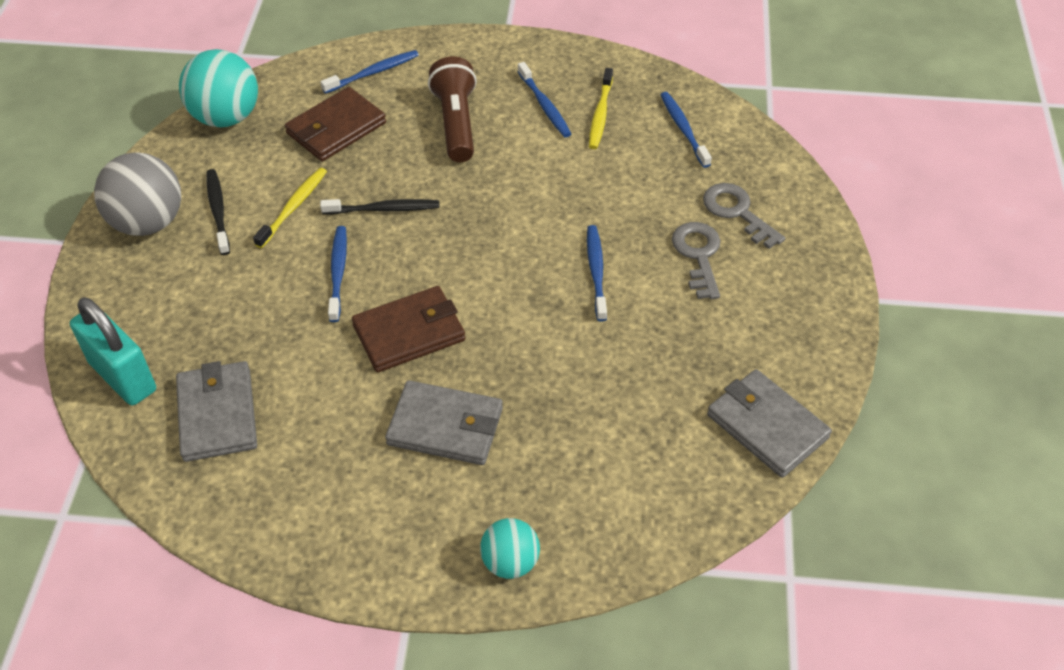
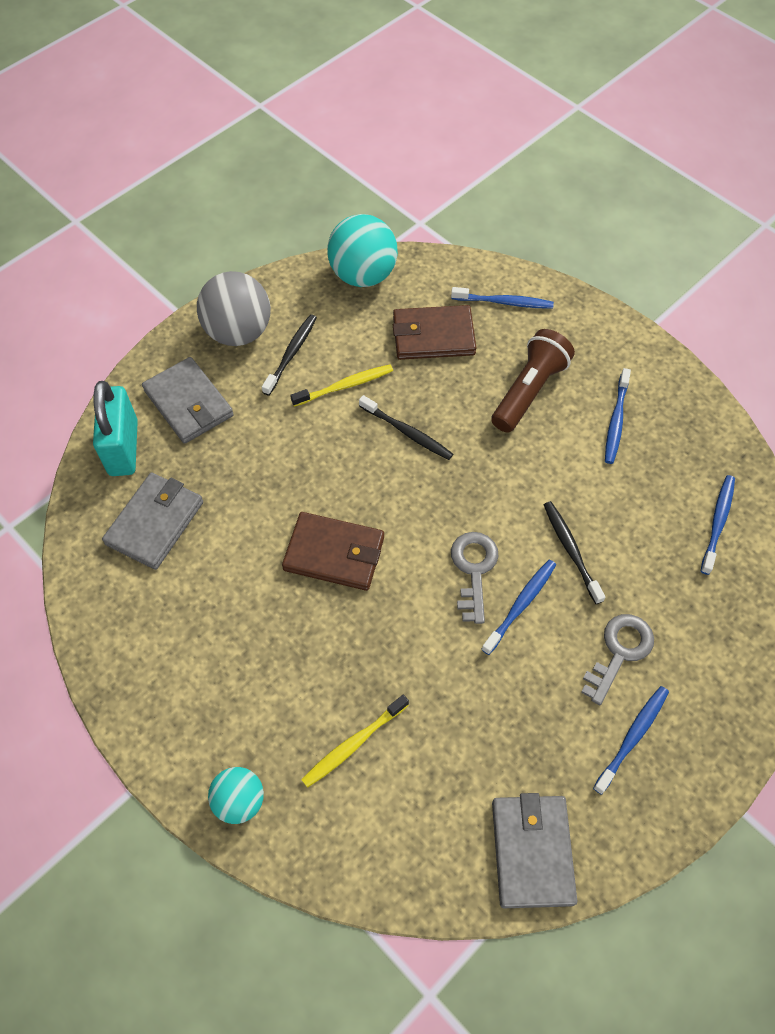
camera: 40 degrees right, 10 degrees up
blue toothbrush [328,226,347,322] -> blue toothbrush moved to [593,686,669,795]
grey wallet [385,380,503,465] -> grey wallet moved to [142,357,234,444]
yellow toothbrush [589,68,613,149] -> yellow toothbrush moved to [301,695,409,788]
grey key [703,183,785,249] -> grey key moved to [451,532,499,624]
none -> black toothbrush [544,501,605,604]

